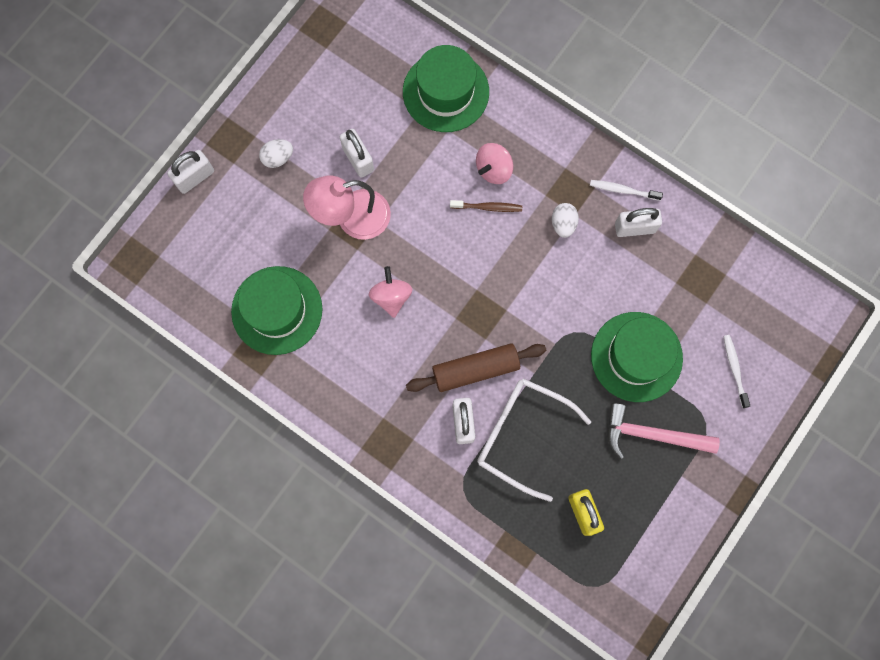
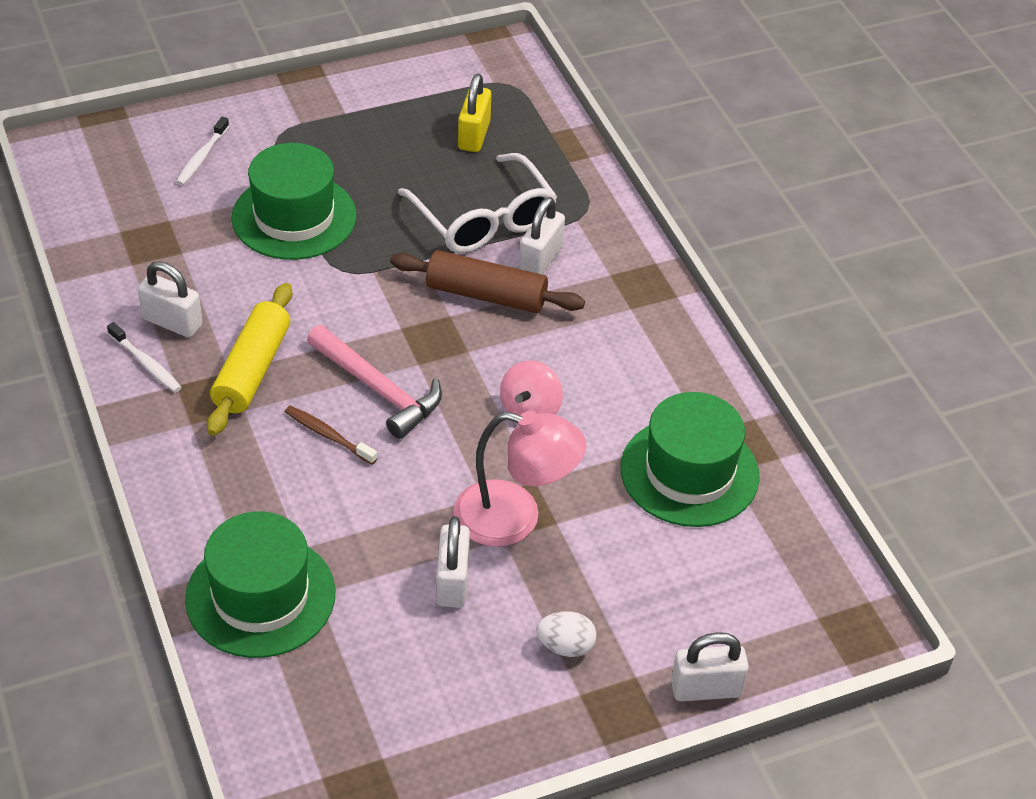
camera: 150 degrees left, 30 degrees down
pink spinning top [476,143,513,184] -> none
white egg [552,203,579,238] -> yellow rolling pin [207,283,292,436]
pink hammer [608,403,720,459] -> pink hammer moved to [307,325,442,439]

